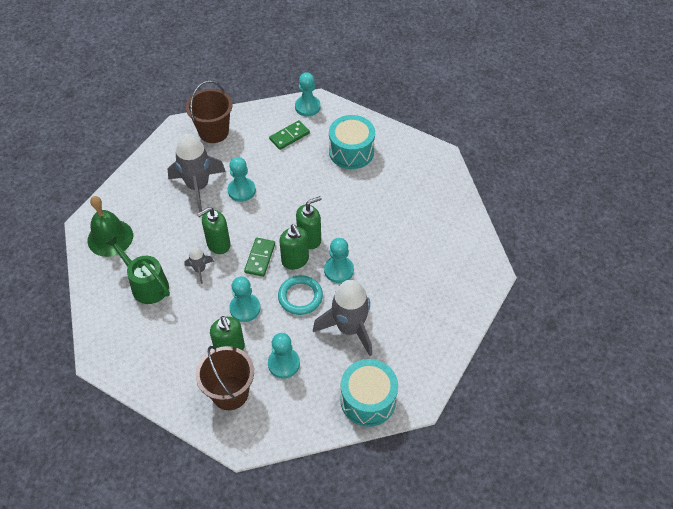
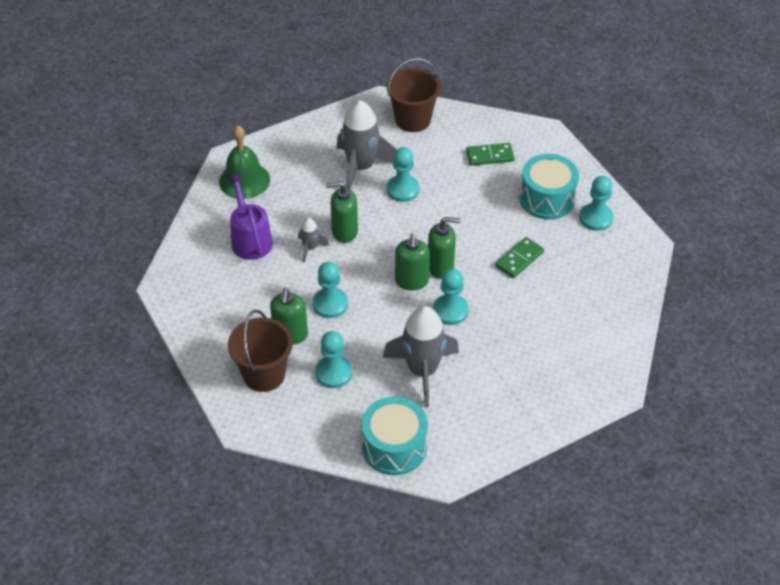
camera: 30 degrees right, 5 degrees down
green watering can [105,235,170,304] -> purple watering can [227,174,273,260]
green domino [244,238,275,277] -> green domino moved to [495,237,544,278]
turquoise ring [278,275,323,315] -> none
turquoise pawn [295,72,321,116] -> turquoise pawn moved to [579,176,614,231]

